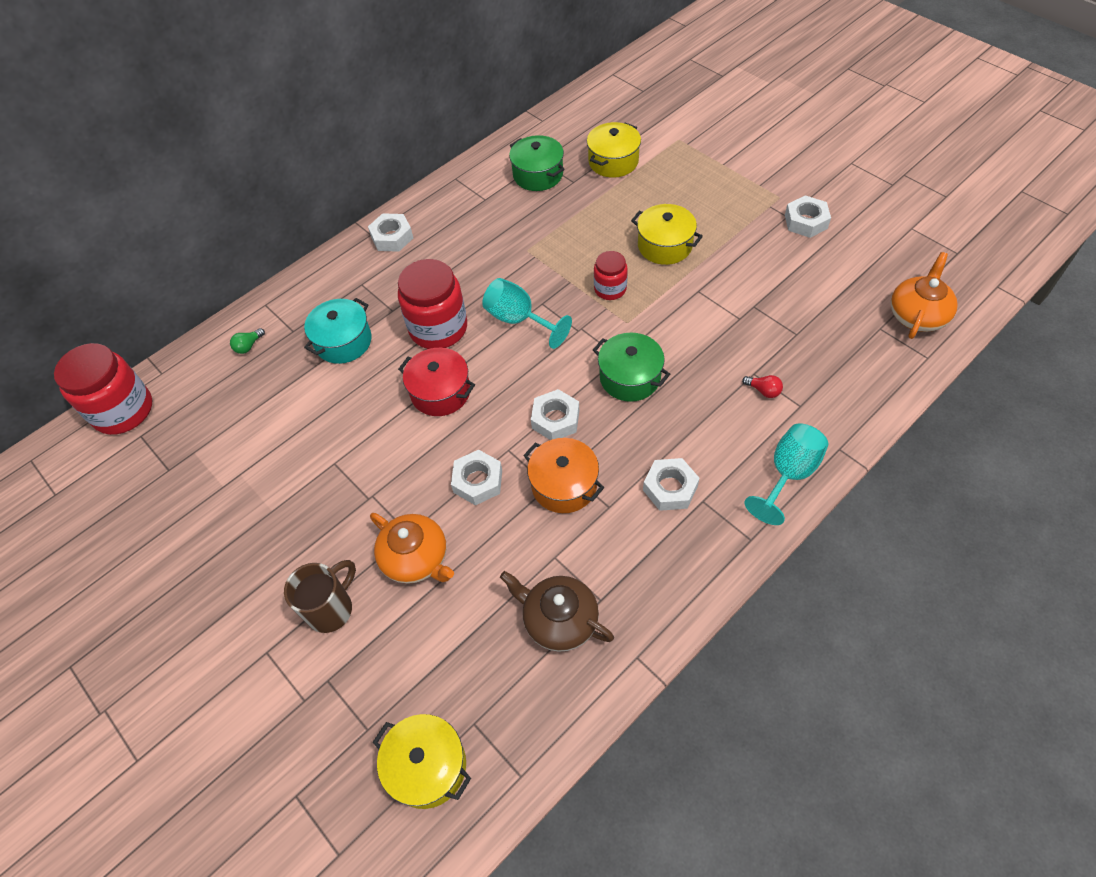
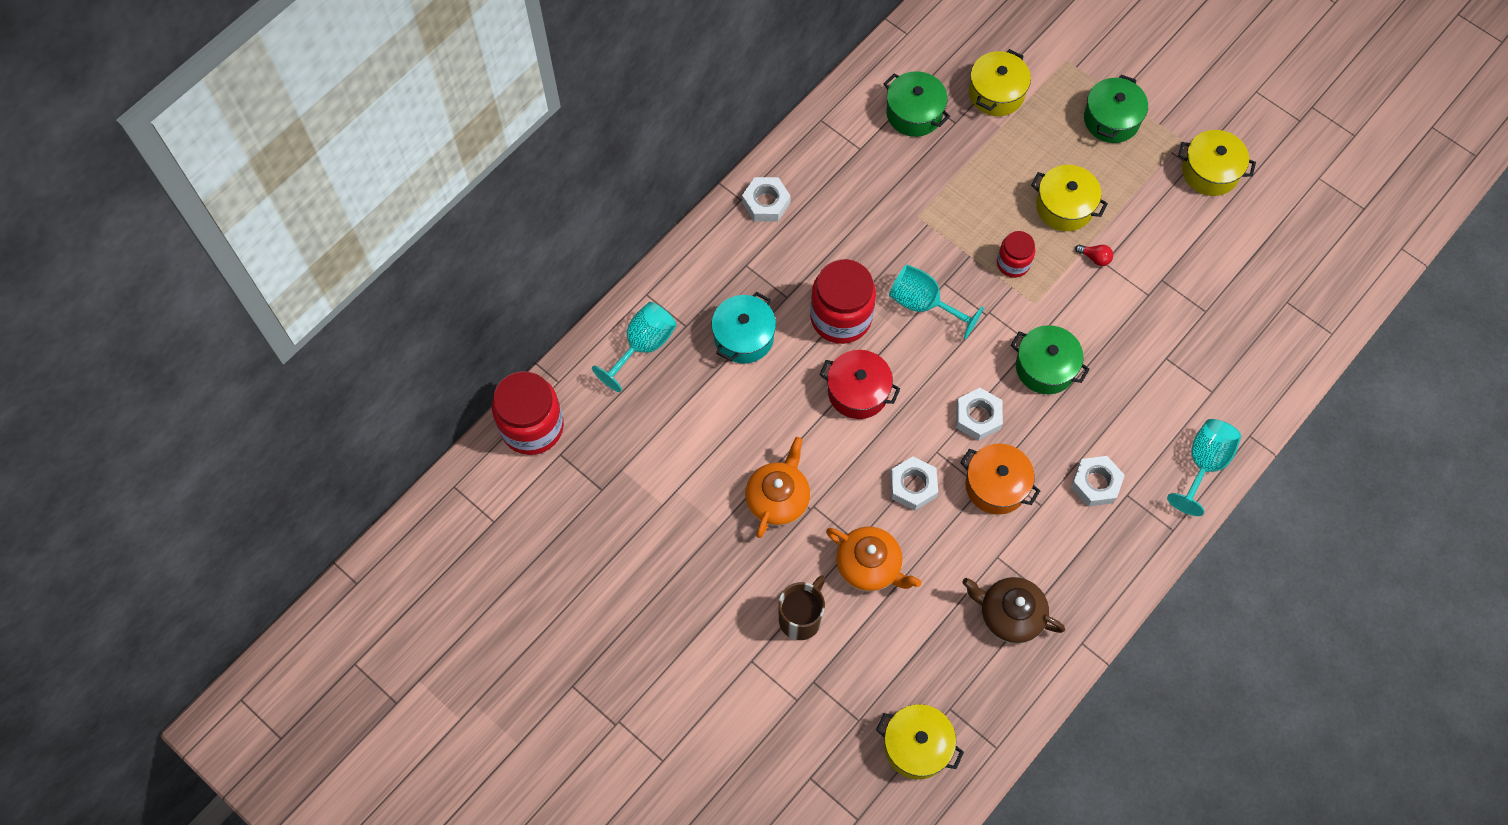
camera: 10 degrees left, 10 degrees up
green light bulb [230,328,265,354] -> turquoise goblet [592,302,677,392]
red light bulb [742,375,783,398] -> red light bulb moved to [1075,244,1113,266]
white nut [785,195,831,238] -> yellow pot [1178,130,1256,196]
orange teapot [891,252,958,339] -> orange teapot moved to [745,437,810,538]
none -> green pot [1084,74,1148,143]

